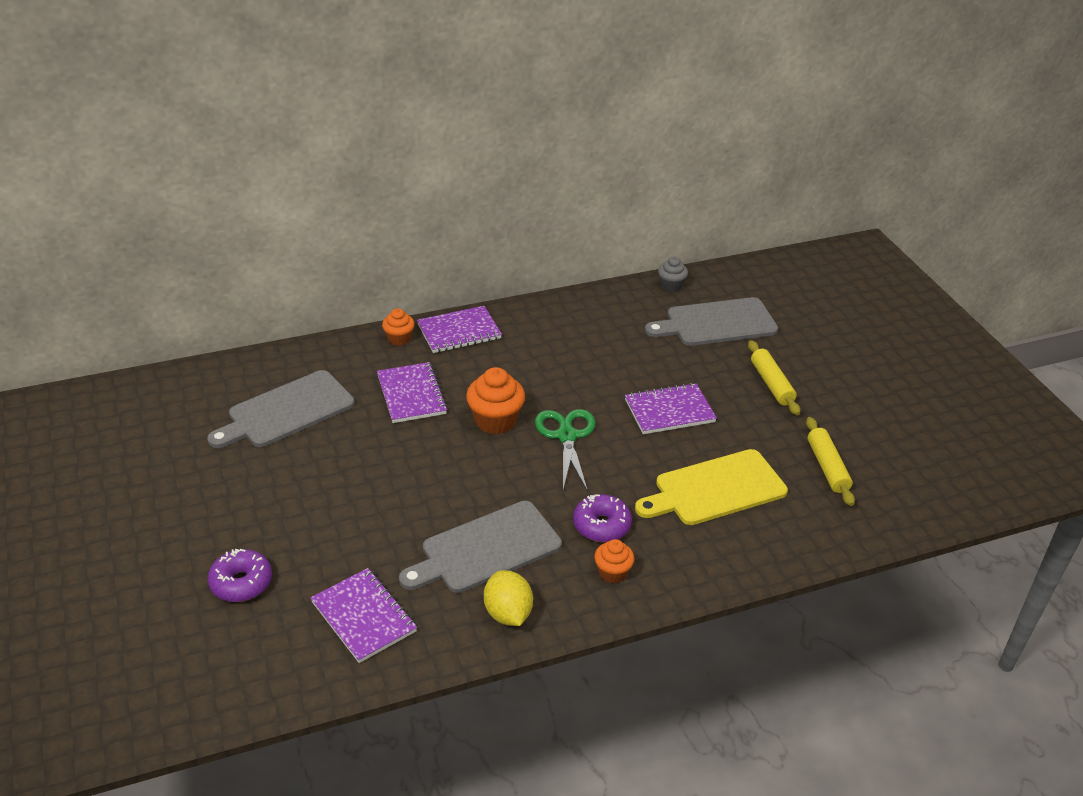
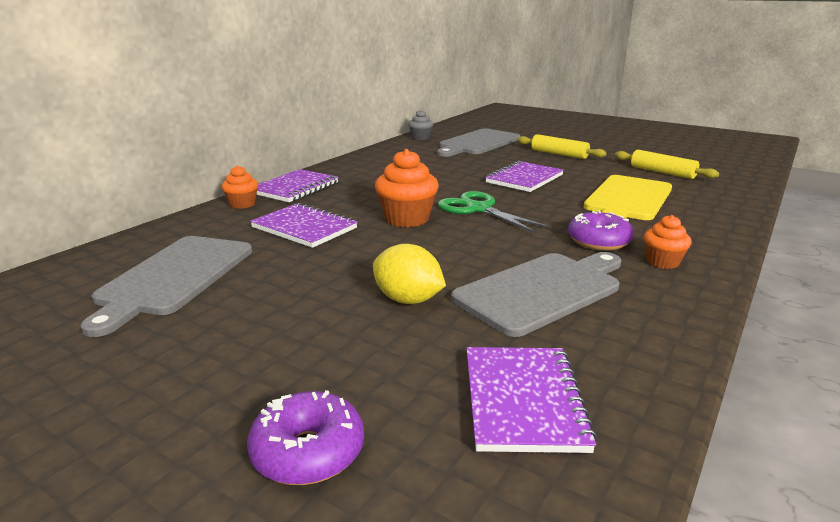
camera: 35 degrees left, 15 degrees down
purple notebook [310,568,417,663] -> purple notebook turned 75 degrees clockwise [466,347,597,453]
grey cutting board [399,501,562,593] -> grey cutting board turned 150 degrees counterclockwise [451,252,621,337]
yellow lemon [484,570,533,626] -> yellow lemon moved to [373,244,446,304]

